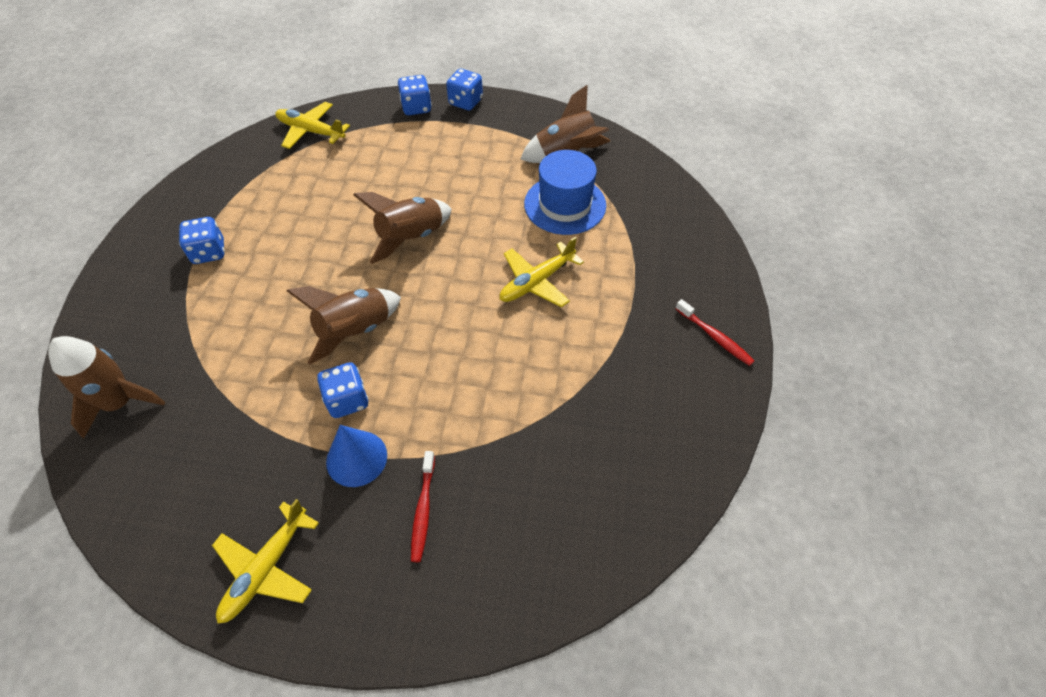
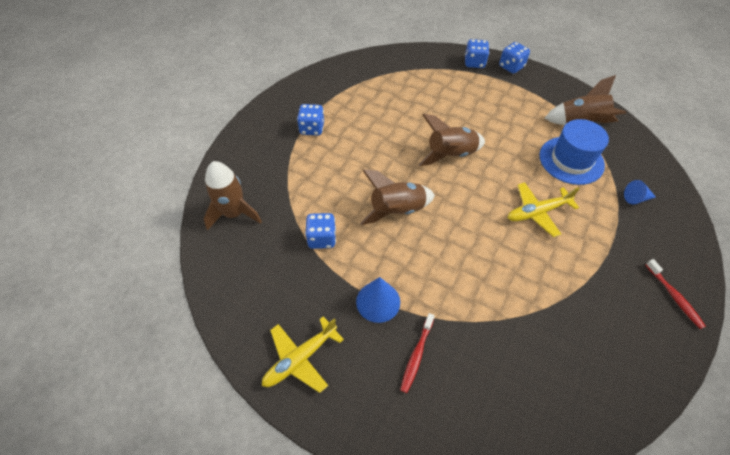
camera: 20 degrees right, 0 degrees up
yellow plane [275,102,350,149] -> none
blue dice [317,362,369,418] -> blue dice moved to [305,213,336,249]
none -> blue cone [624,180,656,204]

